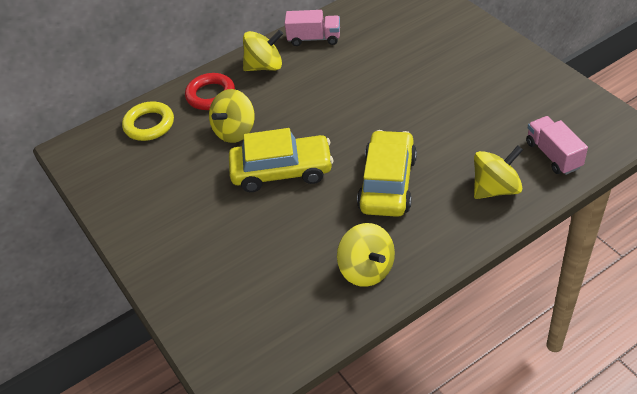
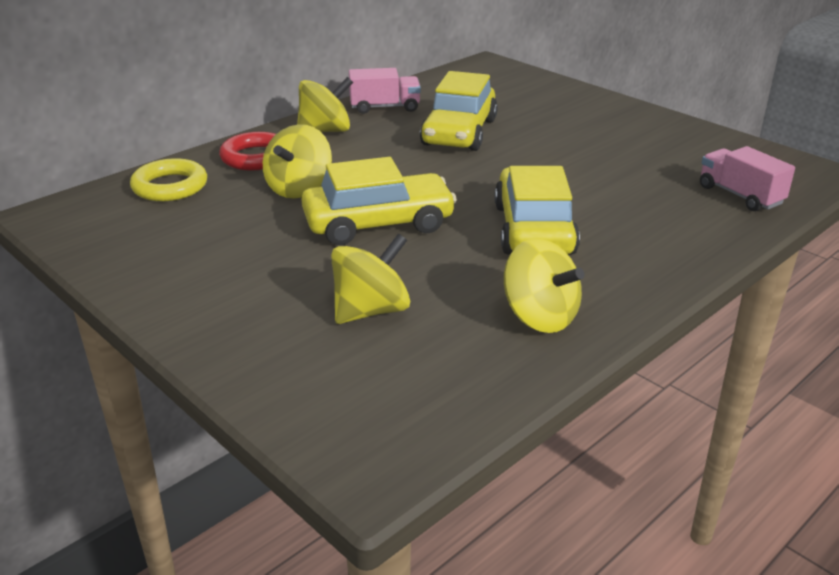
camera: 15 degrees left, 15 degrees down
yellow spinning top [474,146,523,199] -> yellow spinning top moved to [331,234,410,324]
none -> yellow car [420,71,498,151]

